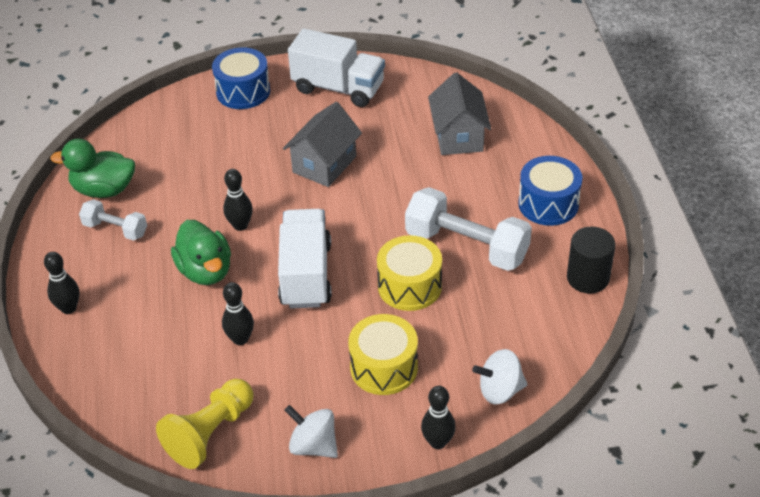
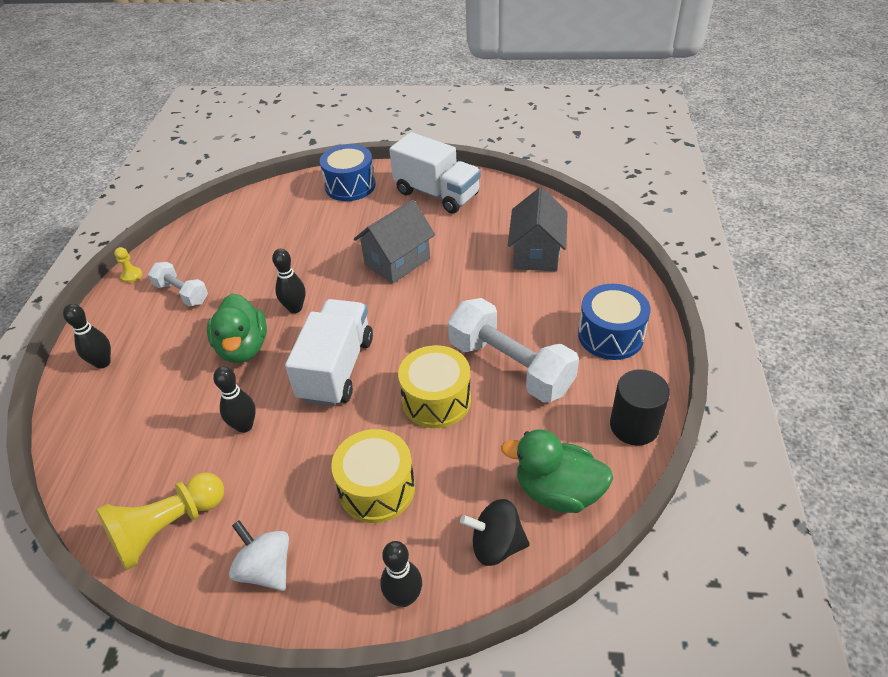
camera: 15 degrees right, 0 degrees up
green duck [50,139,135,198] -> green duck moved to [501,429,613,513]
white spinning top [472,349,528,404] -> black spinning top [460,499,530,566]
none -> yellow pawn [114,247,143,283]

